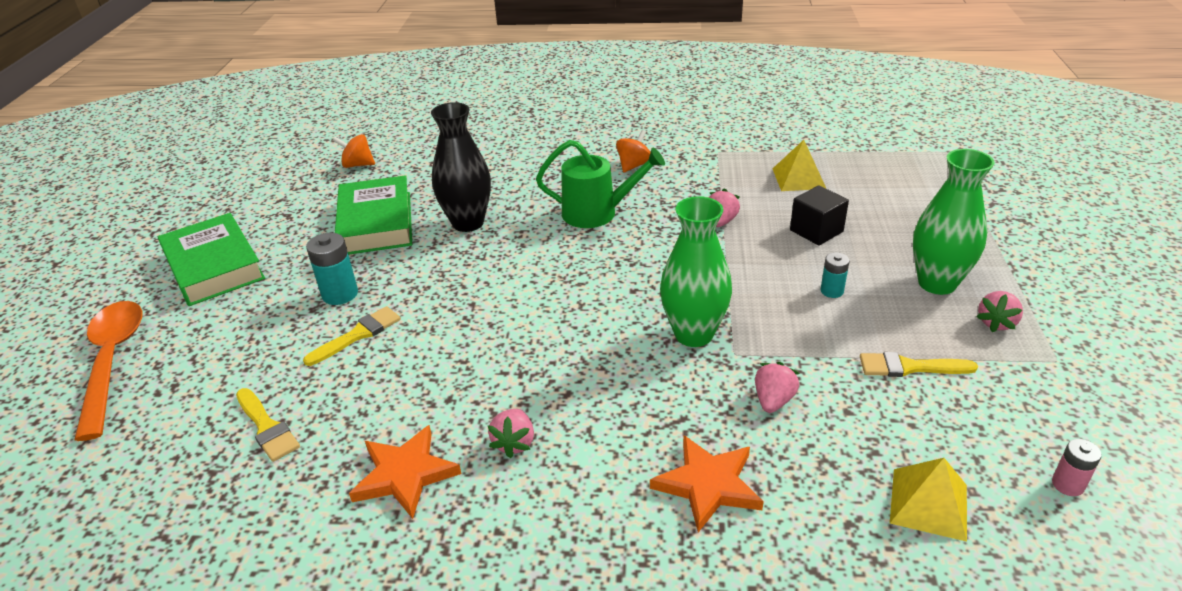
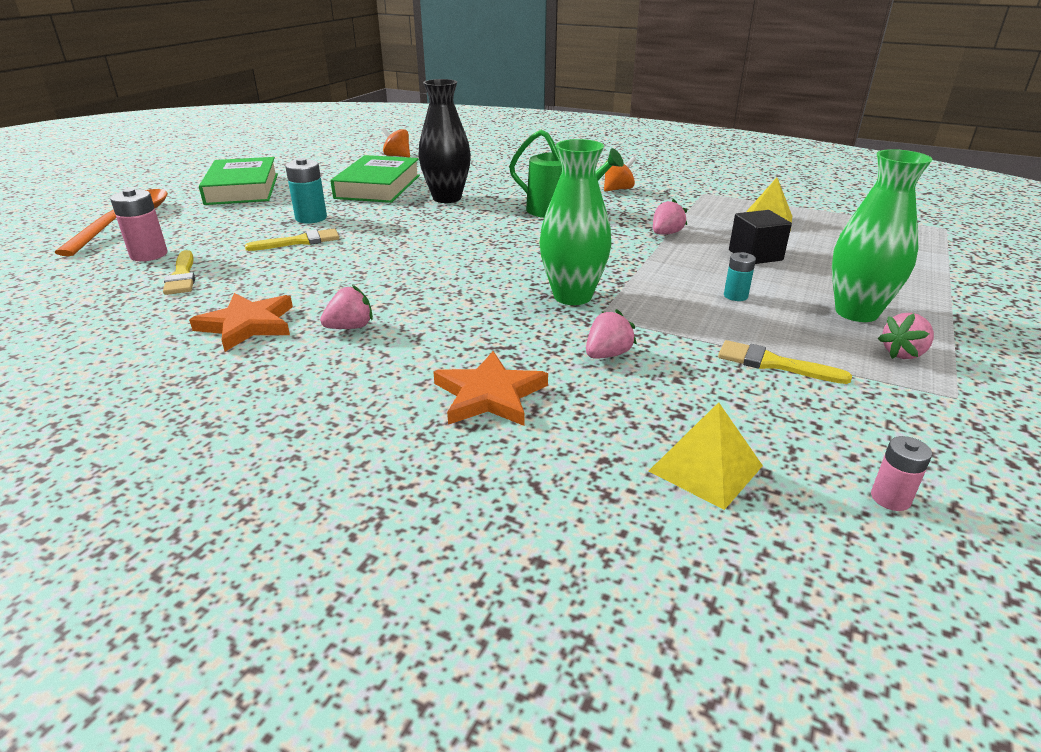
camera: 20 degrees right, 5 degrees down
pink strawberry [488,409,534,458] -> pink strawberry turned 150 degrees counterclockwise [320,285,373,329]
none -> pink battery [110,188,168,261]

